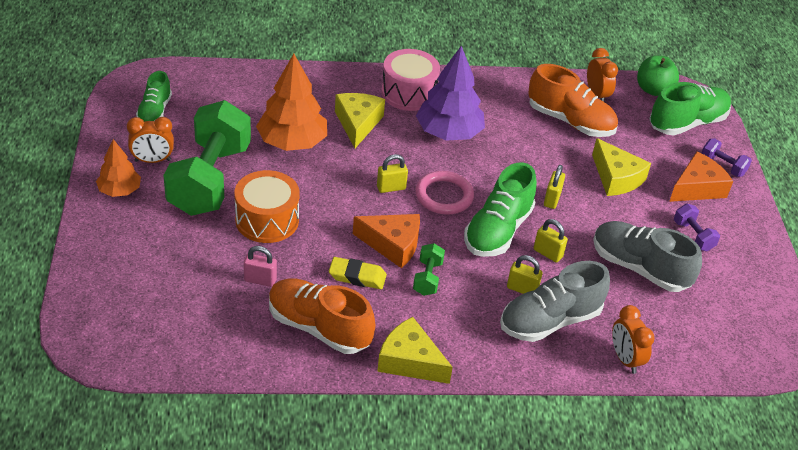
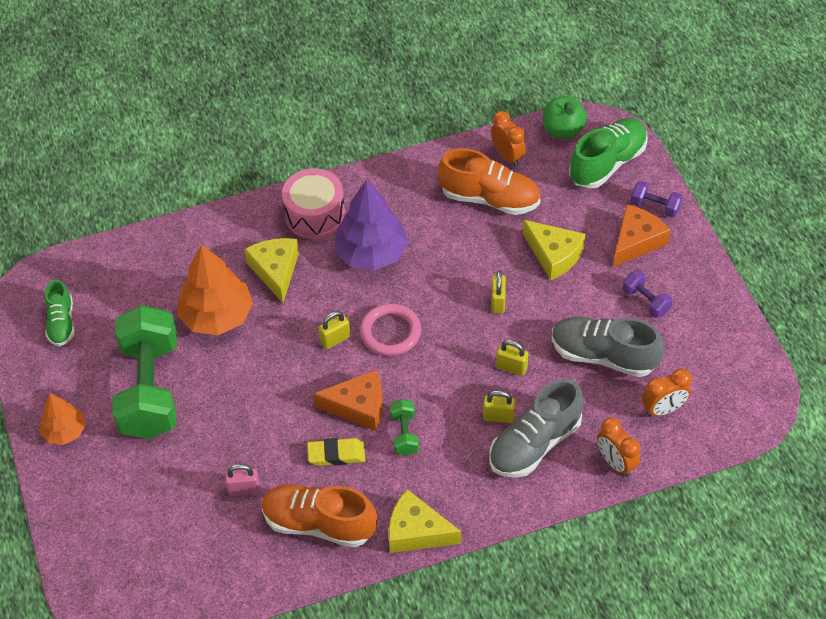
camera: 10 degrees left, 10 degrees up
orange clock [127,117,174,163] -> orange clock moved to [642,368,691,417]
orange drum [235,170,300,243] -> none
green shoe [464,162,537,257] -> none

